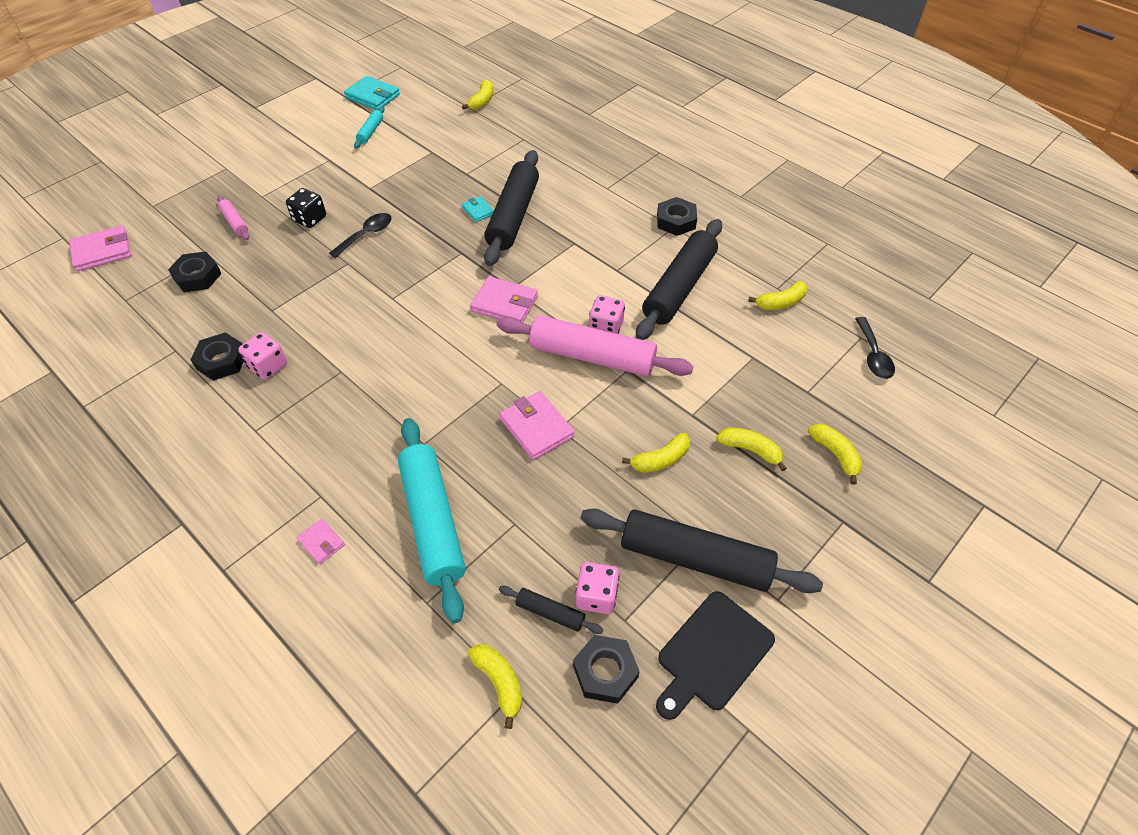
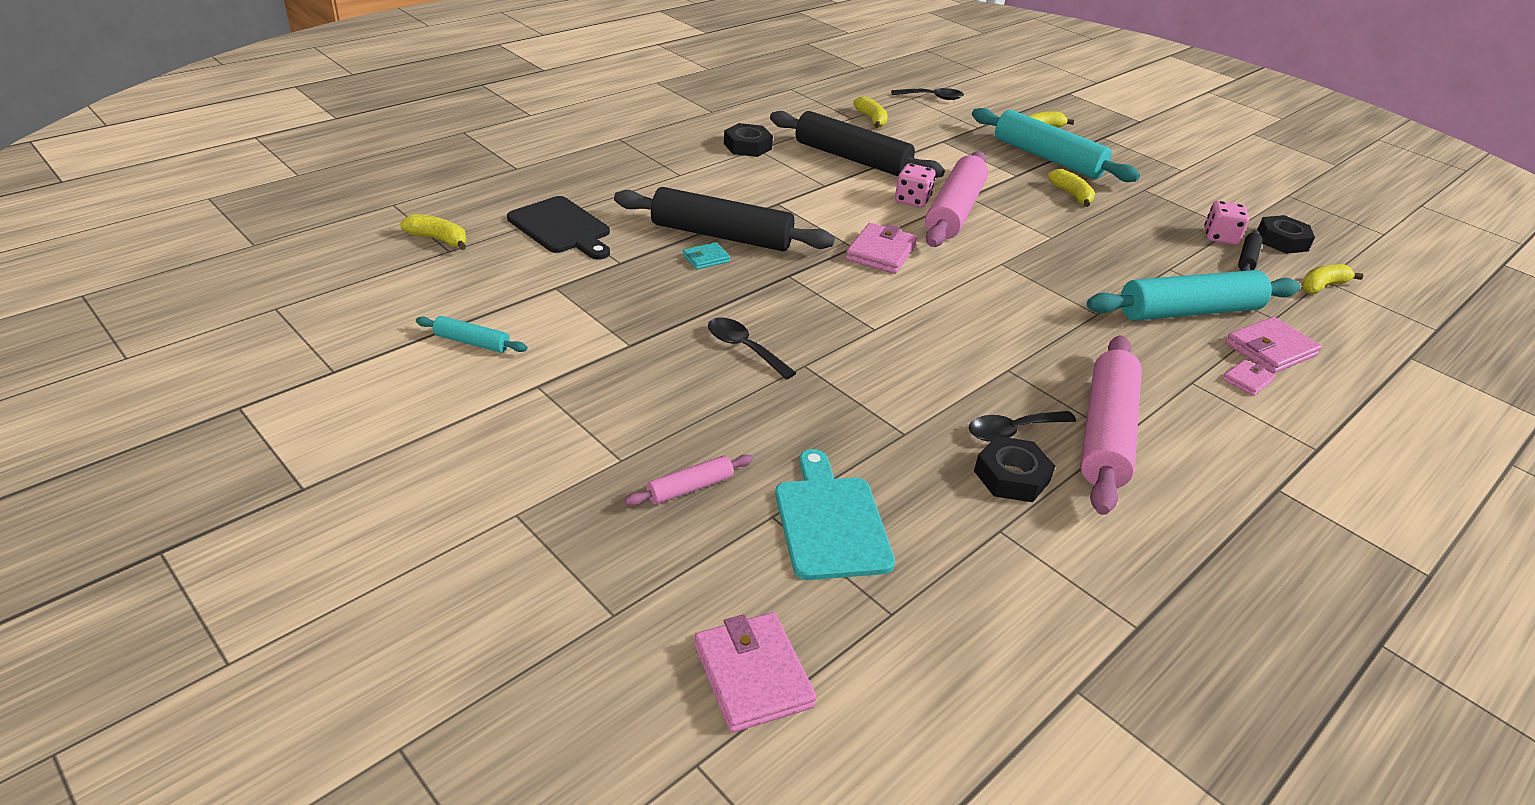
camera: 90 degrees left, 15 degrees down
black nut [168,252,222,292] -> turquoise cutting board [775,449,895,580]
pink dice [238,332,287,380] -> black spoon [969,411,1076,442]
black dice [286,188,326,228] -> none
turquoise wallet [344,76,400,110] -> none
pink wallet [499,391,575,460] -> pink wallet moved to [1226,317,1322,374]
black rolling pin [580,508,823,593] -> none
black cutting board [656,591,775,720] -> black cutting board moved to [507,196,610,259]
yellow banana [716,427,787,471] -> turquoise rolling pin [972,108,1140,182]
none -> pink rolling pin [1080,335,1142,515]

